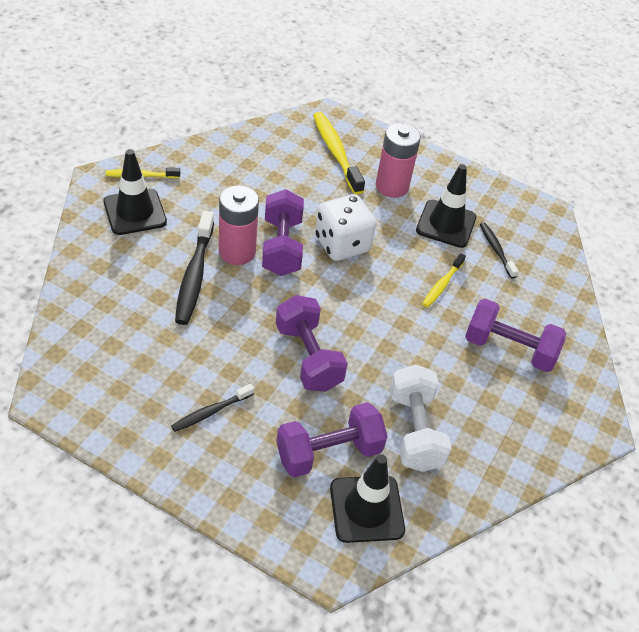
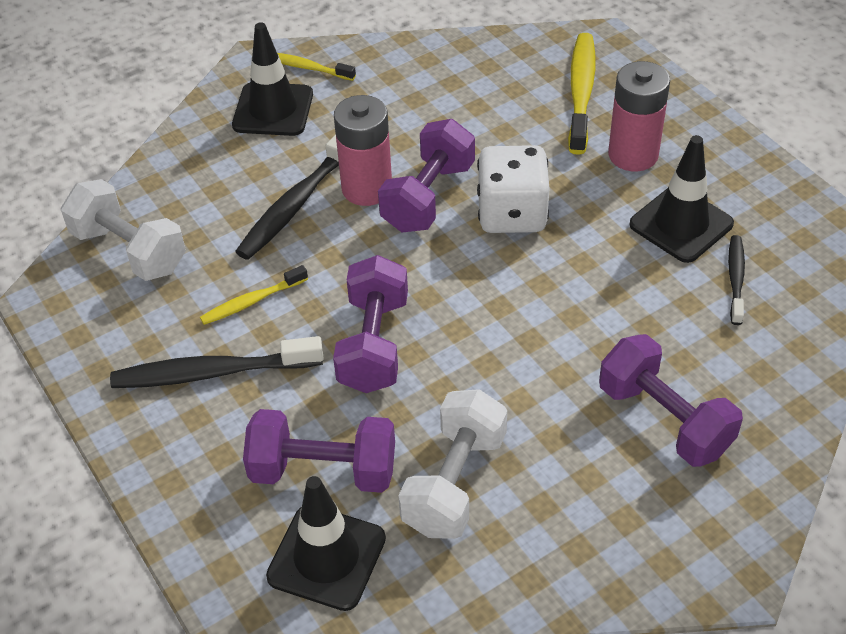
camera: 35 degrees right, 0 degrees up
black toothbrush [171,384,254,432] -> black toothbrush [110,336,324,388], size x1.75
yellow toothbrush [422,253,466,308] -> yellow toothbrush moved to [200,265,308,325]
none -> white dumbbell [61,179,186,281]

